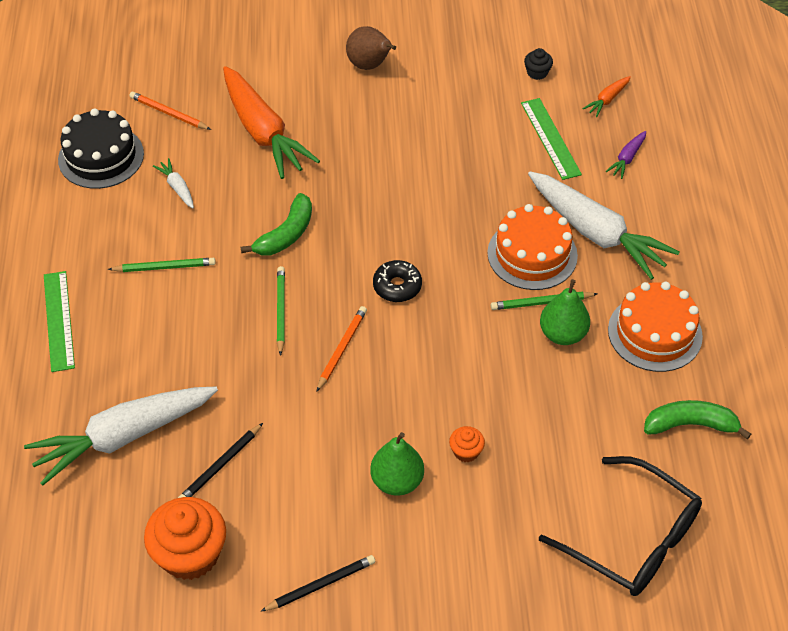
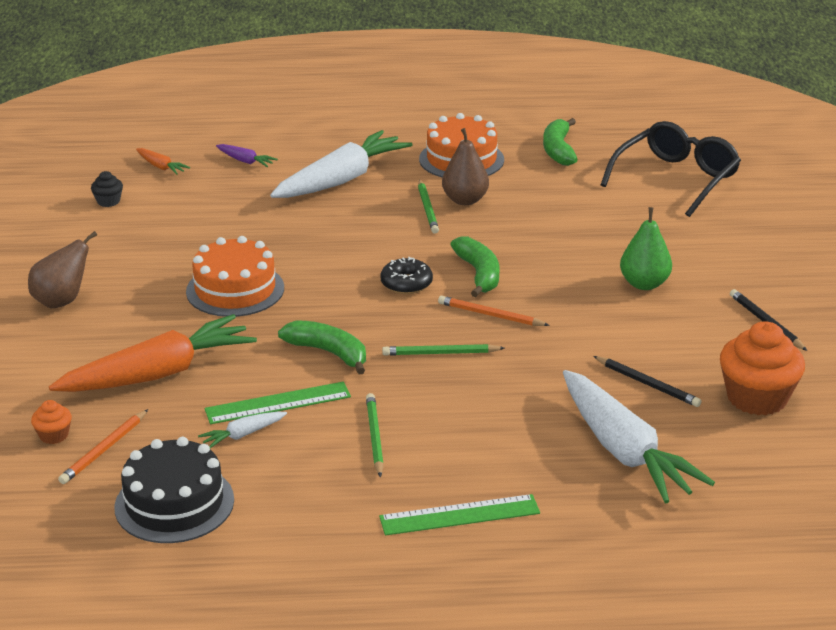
camera: 90 degrees left, 20 degrees down
orange cupcake [449,426,485,462] -> orange cupcake moved to [31,400,72,444]
orange cake [487,204,578,290] -> orange cake moved to [186,236,284,317]
green ruler [521,98,582,180] -> green ruler moved to [205,381,351,424]
green pear [540,279,590,345] -> brown pear [442,128,489,205]
none -> green banana [450,237,500,297]

